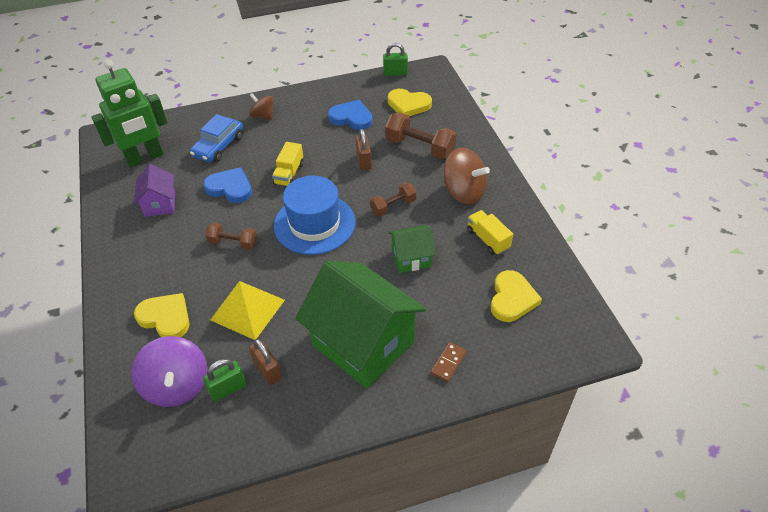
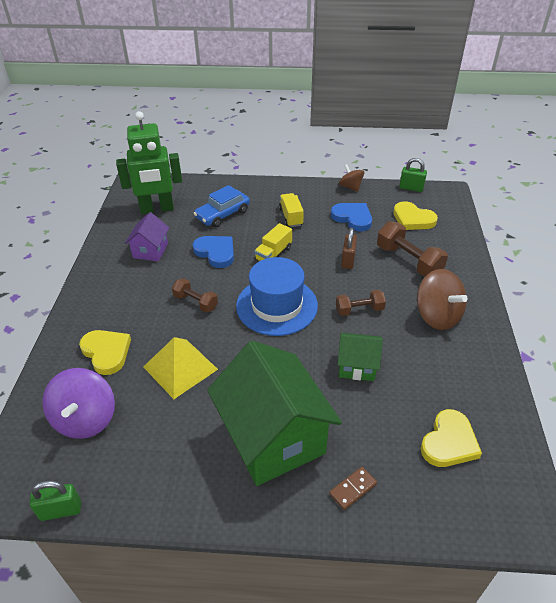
camera: 20 degrees right, 5 degrees down
green padlock [203,359,246,402] -> green padlock moved to [30,480,81,521]
brown spinning top [249,93,273,120] -> brown spinning top moved to [339,164,364,192]
brown padlock [249,339,282,385] -> none
yellow truck [467,210,513,255] -> yellow truck moved to [279,193,304,227]

